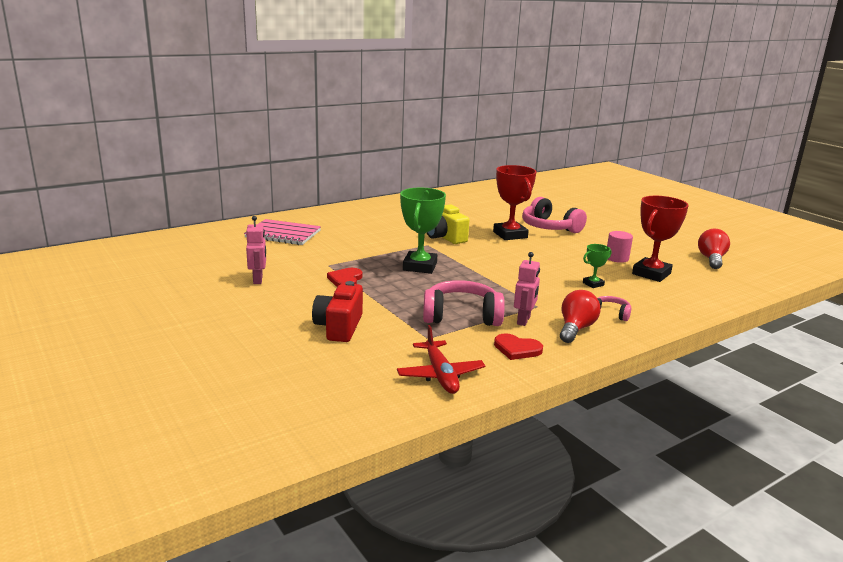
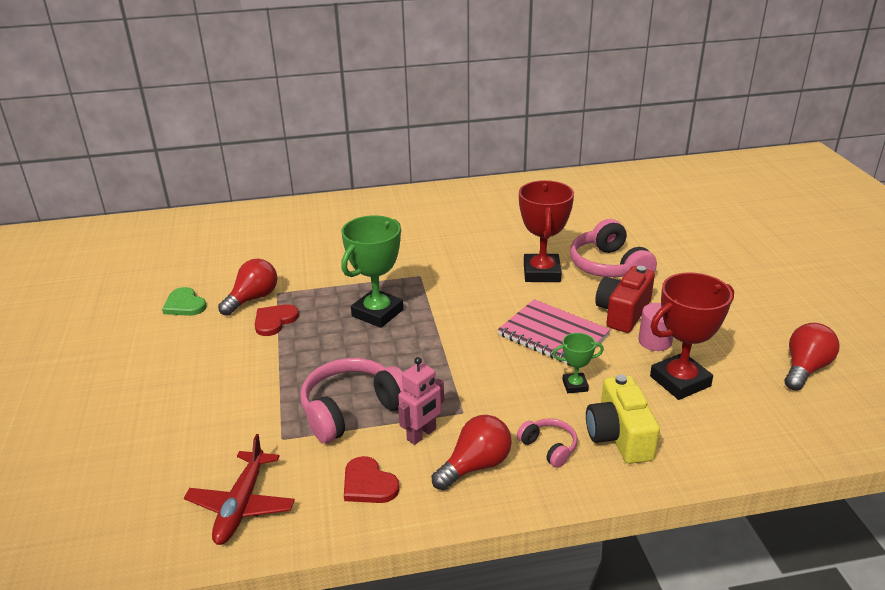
camera: 25 degrees right, 10 degrees up
pink notebook [244,219,321,245] -> pink notebook moved to [498,299,610,366]
pink robot [246,216,266,284] -> green heart [162,287,207,316]
red camera [312,281,363,342] -> red camera moved to [595,266,655,333]
pink headphones [423,280,505,326] -> pink headphones turned 60 degrees counterclockwise [300,358,404,443]
yellow camera [427,204,469,244] -> yellow camera moved to [586,374,660,464]
none -> red light bulb [218,259,277,316]

